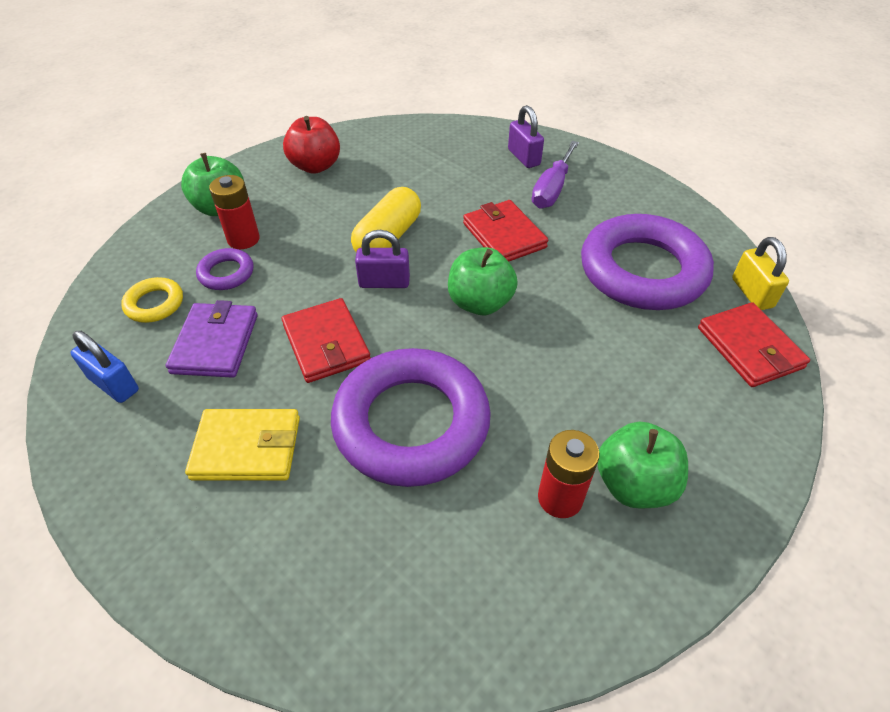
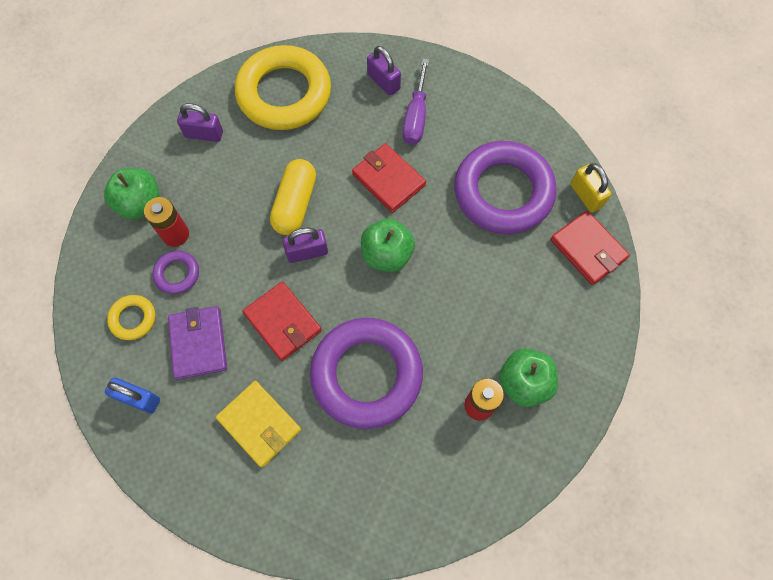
camera: 15 degrees left, 20 degrees up
yellow wallet [185,409,300,481] -> yellow wallet turned 60 degrees clockwise [216,381,301,467]
red apple [283,116,340,174] -> purple padlock [177,103,223,142]
none -> yellow ring [235,45,331,130]

